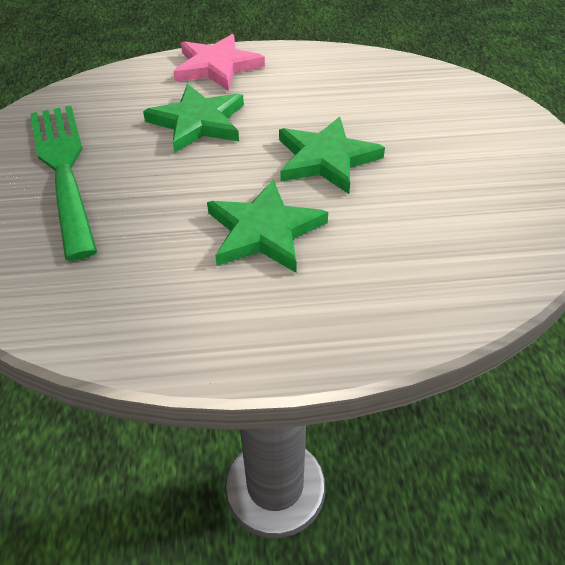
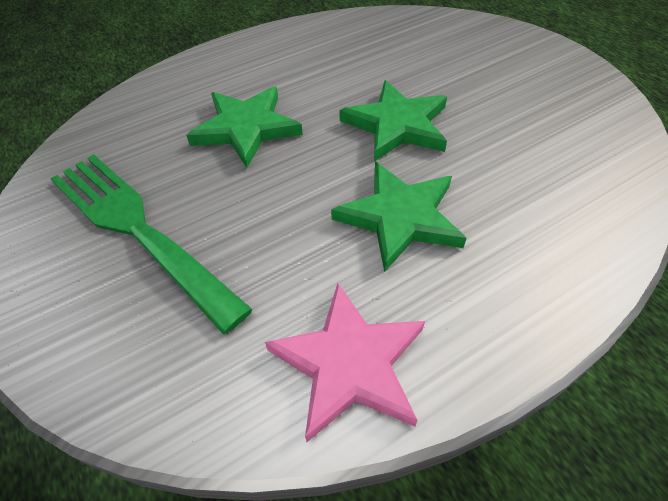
camera: 25 degrees left, 5 degrees up
pink star [173,34,265,91] -> pink star moved to [265,283,425,442]

